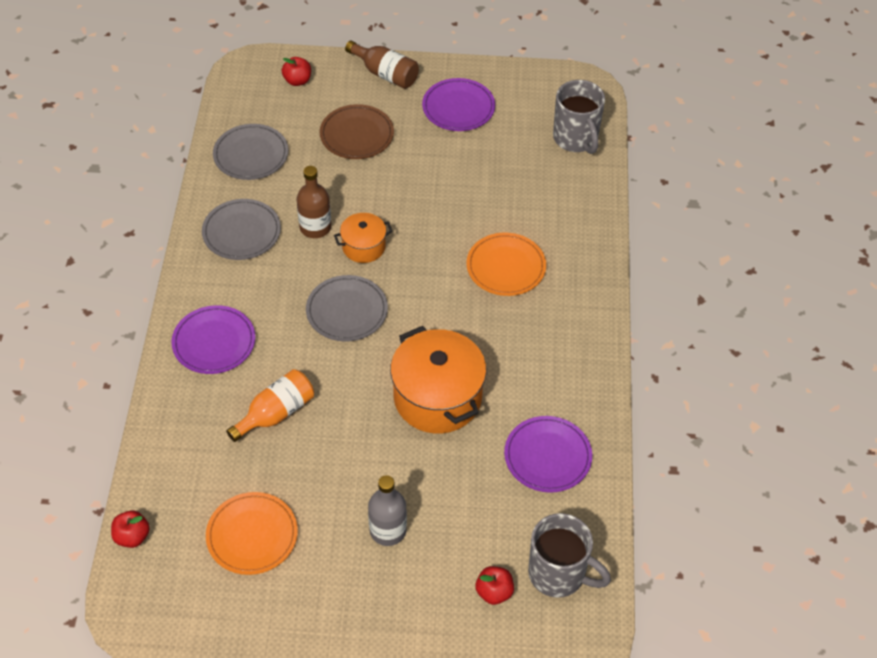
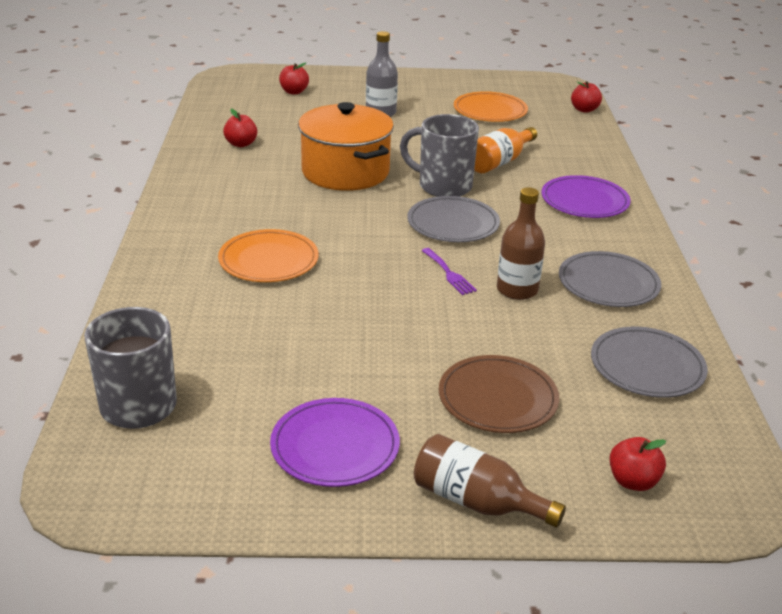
camera: 175 degrees right, 20 degrees down
orange pot [334,213,393,263] -> purple fork [422,248,477,295]
purple plate [504,416,592,493] -> red apple [223,109,257,147]
grey mug [528,513,611,598] -> grey mug moved to [400,114,479,197]

